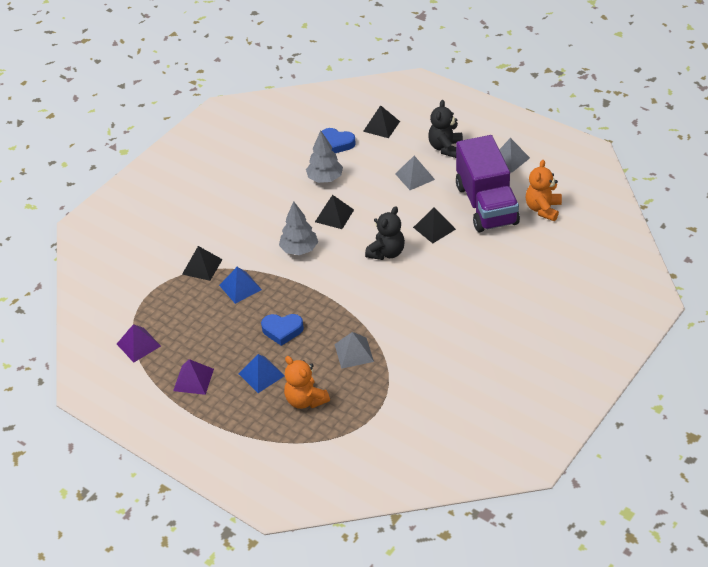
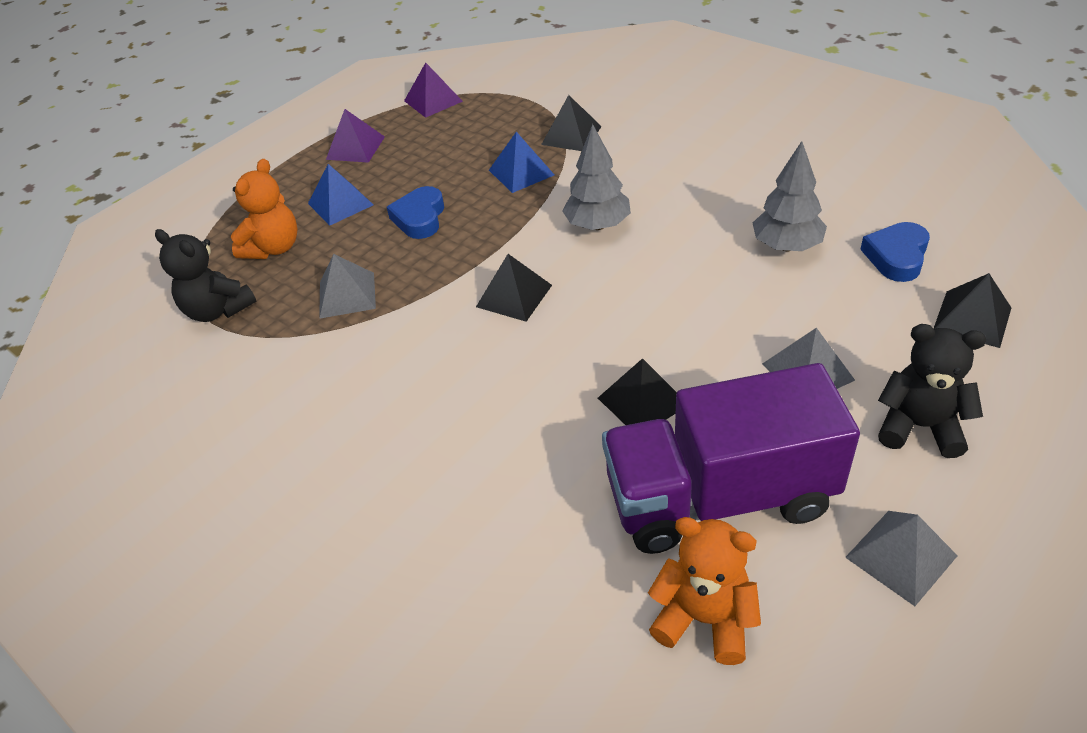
camera: 95 degrees right, 0 degrees up
orange teddy bear [284,356,330,409] -> orange teddy bear turned 150 degrees clockwise [231,159,298,259]
black pyramid [315,195,354,229] -> black pyramid moved to [476,254,552,322]
black teddy bear [365,206,405,260] -> black teddy bear moved to [155,229,257,322]

